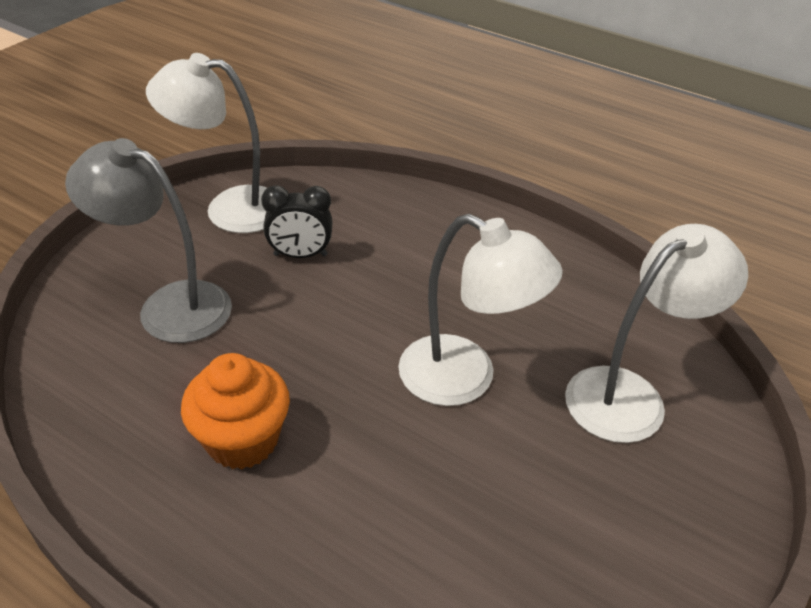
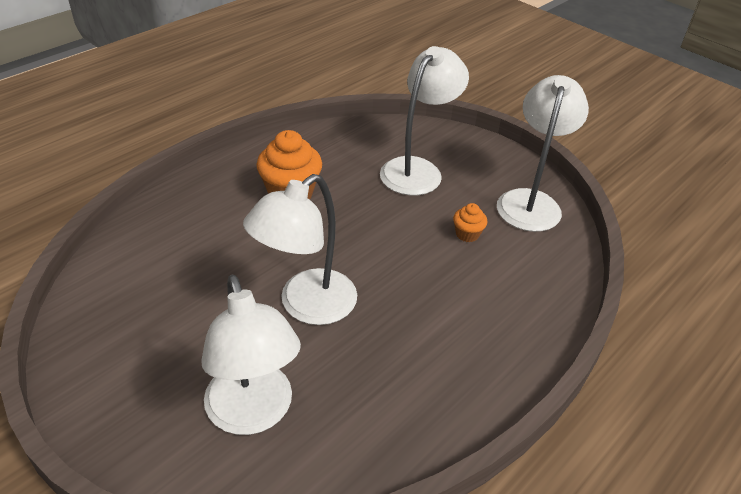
camera: 100 degrees right, 0 degrees up
grey lamp [65,138,232,343] -> white lamp [380,46,469,195]
black clock [261,185,333,258] -> orange cupcake [453,203,487,242]

